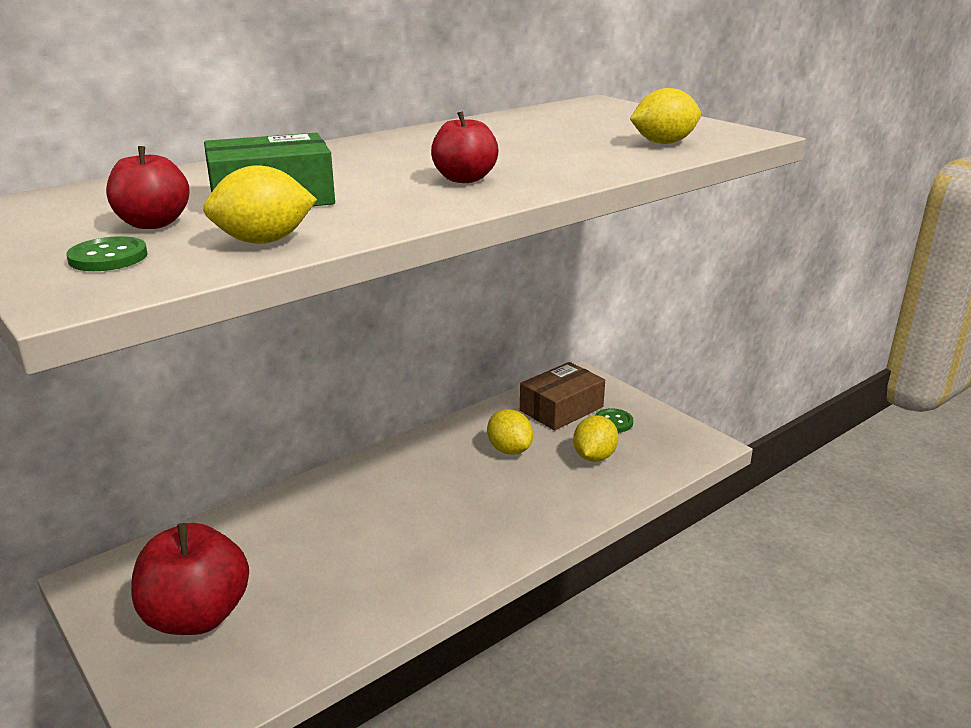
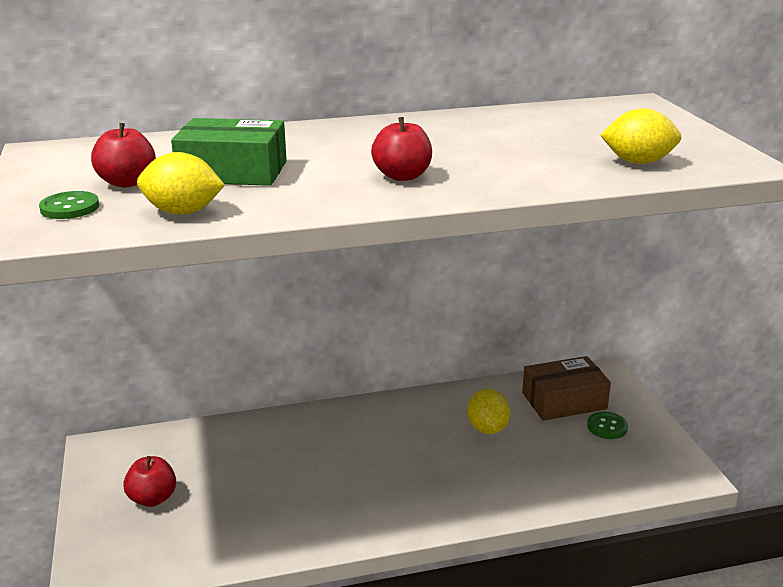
camera: 25 degrees right, 0 degrees up
red apple [131,523,249,635] -> red apple [123,456,176,507], size x0.56
yellow lemon [573,415,619,462] -> none

